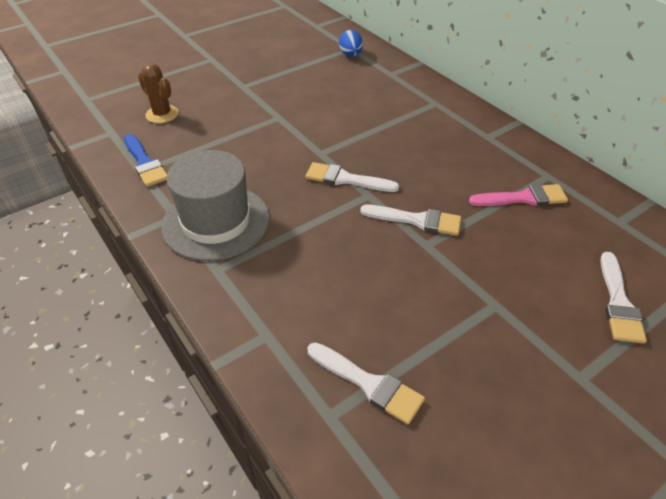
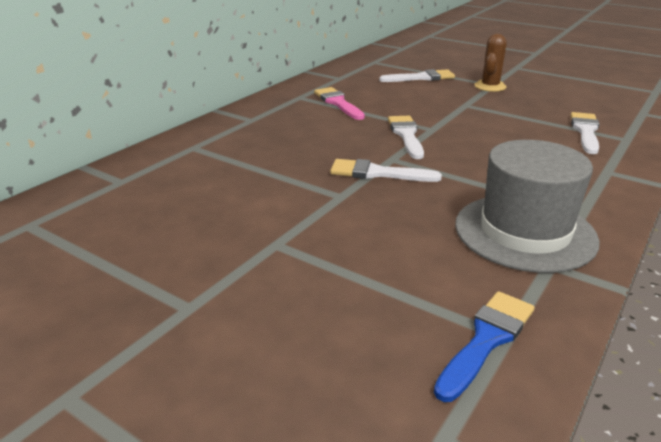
camera: 110 degrees left, 15 degrees down
brown cactus [138,63,179,123] -> brown cactus moved to [474,34,507,92]
white brush [306,162,399,192] -> white brush turned 105 degrees clockwise [330,159,442,182]
blue egg [339,30,363,56] -> none

